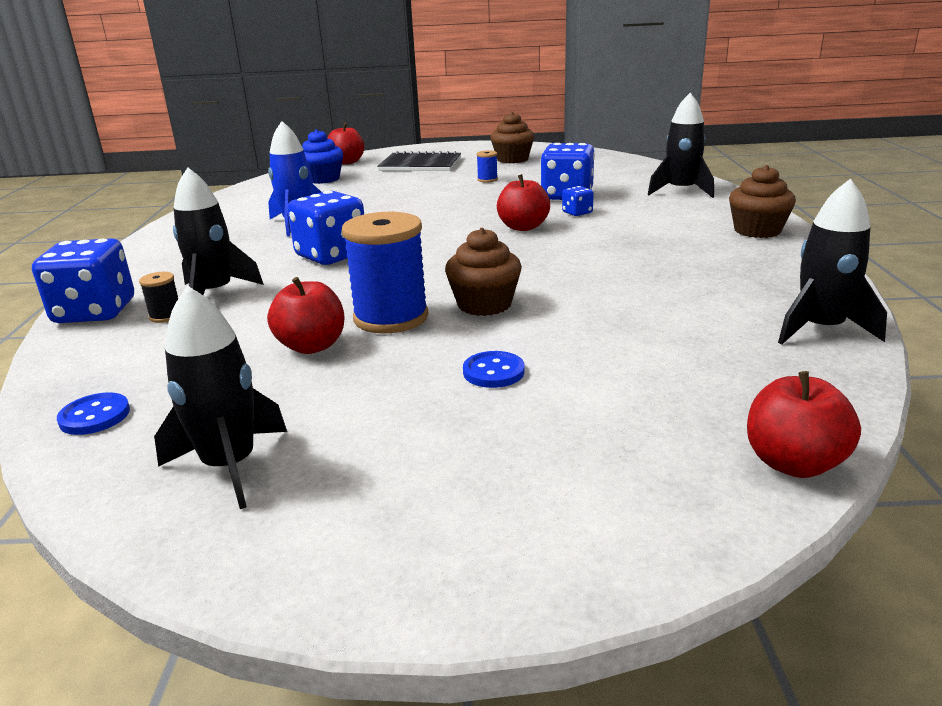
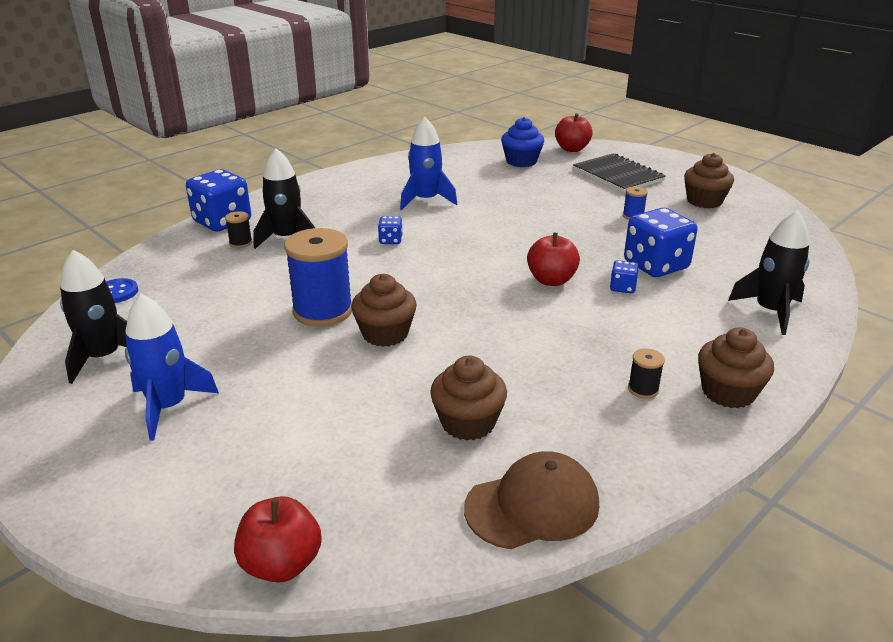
camera: 45 degrees right, 5 degrees up
red apple [267,277,345,354] -> none
blue dice [287,190,364,265] -> blue dice [378,216,402,244], size x0.47
blue button [463,351,525,388] -> none
black rocket [778,179,887,344] -> brown cap [464,451,599,549]
none -> blue rocket [125,294,219,441]
none -> brown cupcake [430,356,507,441]
none -> black spool [628,348,665,399]

